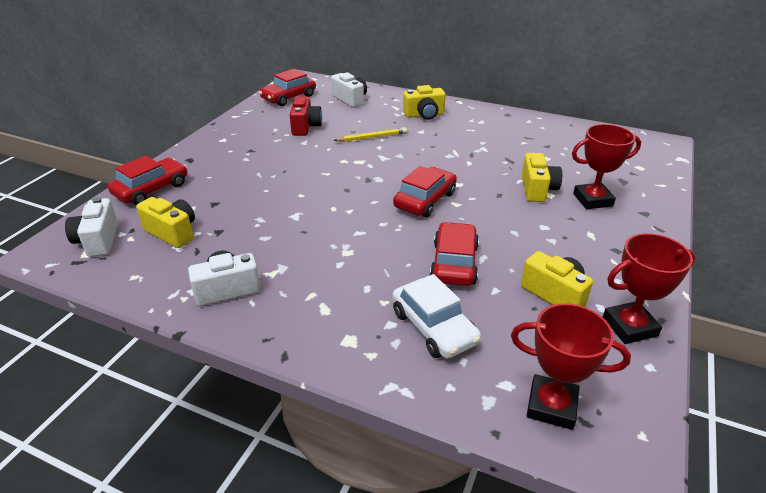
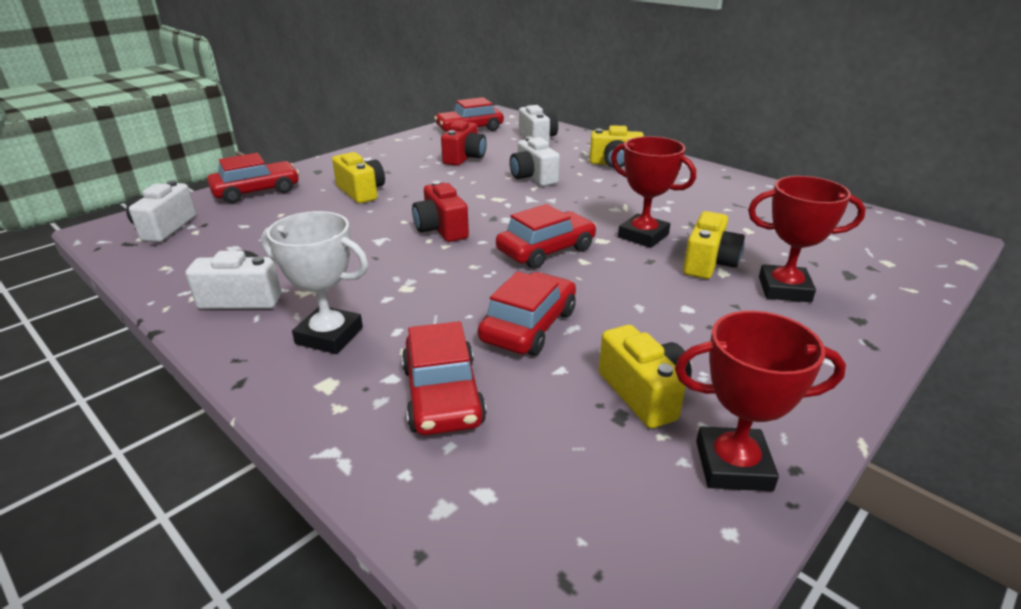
camera: 20 degrees right, 5 degrees down
yellow camera [136,197,195,248] -> yellow camera moved to [332,152,385,203]
yellow pencil [333,128,407,142] -> white camera [510,136,560,186]
white car [392,274,481,359] -> red car [402,321,487,435]
red trophy [511,303,631,430] -> red trophy moved to [611,136,696,248]
none -> white trophy [261,211,368,354]
none -> red camera [412,181,469,242]

